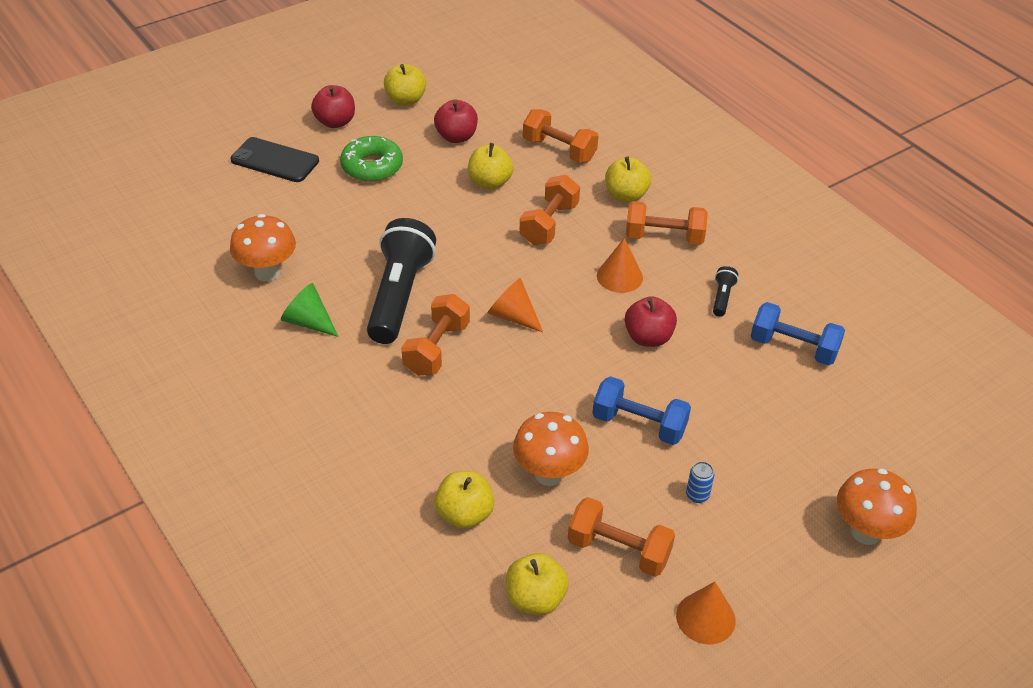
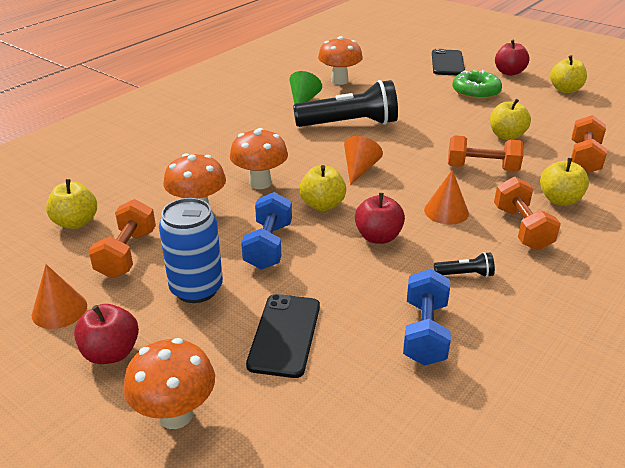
camera: 75 degrees right, 10 degrees down
orange dumbbell [401,294,470,376] -> none
red apple [434,100,478,143] -> red apple moved to [74,304,139,364]
yellow apple [434,471,494,529] -> yellow apple moved to [299,165,346,211]
blue can [686,462,714,503] -> blue can [159,198,223,303], size x2.39
none -> orange mushroom [230,128,288,189]
none -> black phone [246,294,320,378]

